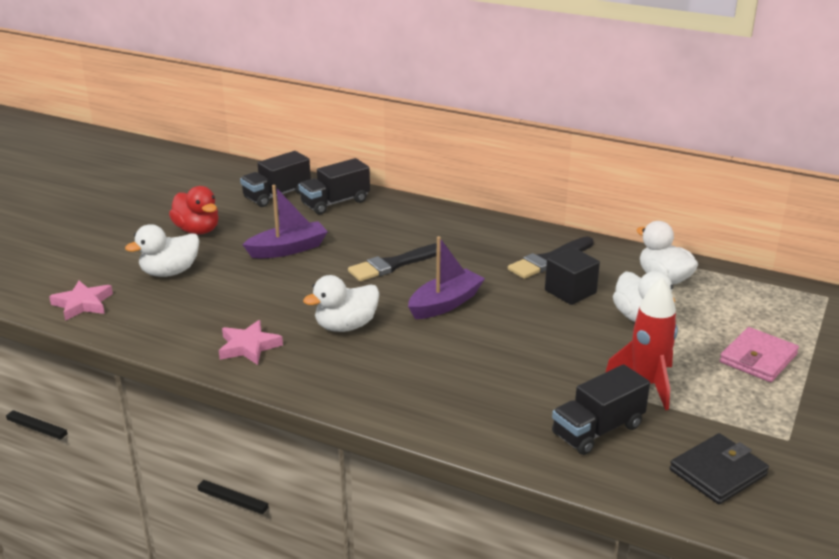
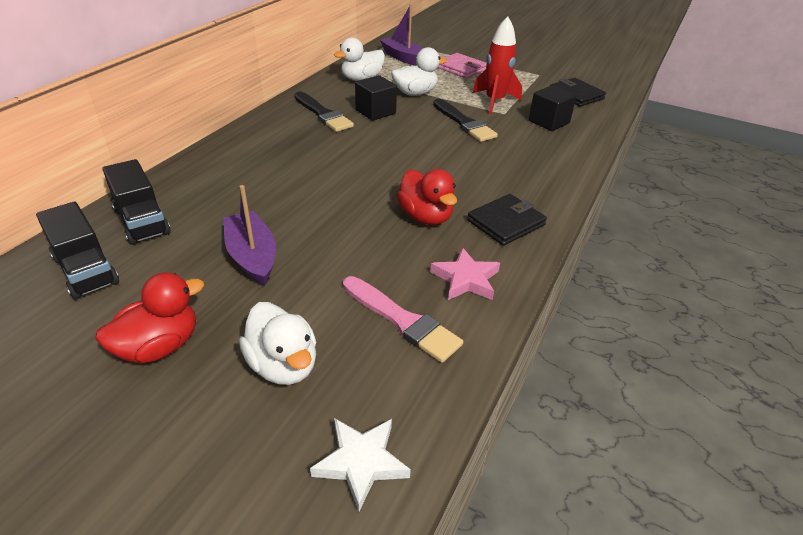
camera: 90 degrees left, 10 degrees up
pink star [49,281,113,321] -> white star [310,418,411,511]
white duck [303,275,379,332] -> red duck [397,169,457,225]
black brush [348,243,437,281] -> black brush moved to [433,99,498,142]
purple boat [408,236,485,319] -> purple boat moved to [380,5,423,66]
black truck [552,364,650,455] -> black cube [529,85,577,131]
none -> pink brush [343,276,463,363]
none -> black wallet [467,194,547,246]

